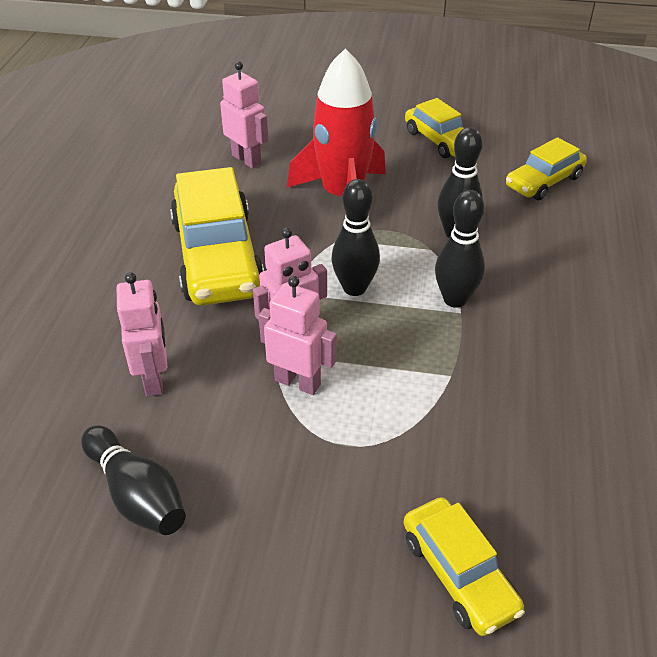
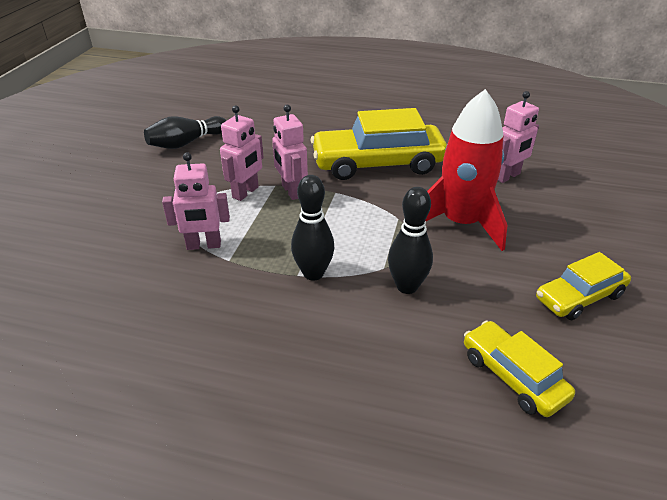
camera: 95 degrees right, 5 degrees down
pink robot [117,272,167,396] -> pink robot moved to [162,153,230,250]
black bowling pin [332,179,380,296] -> none
yellow car [404,497,525,636] -> none

